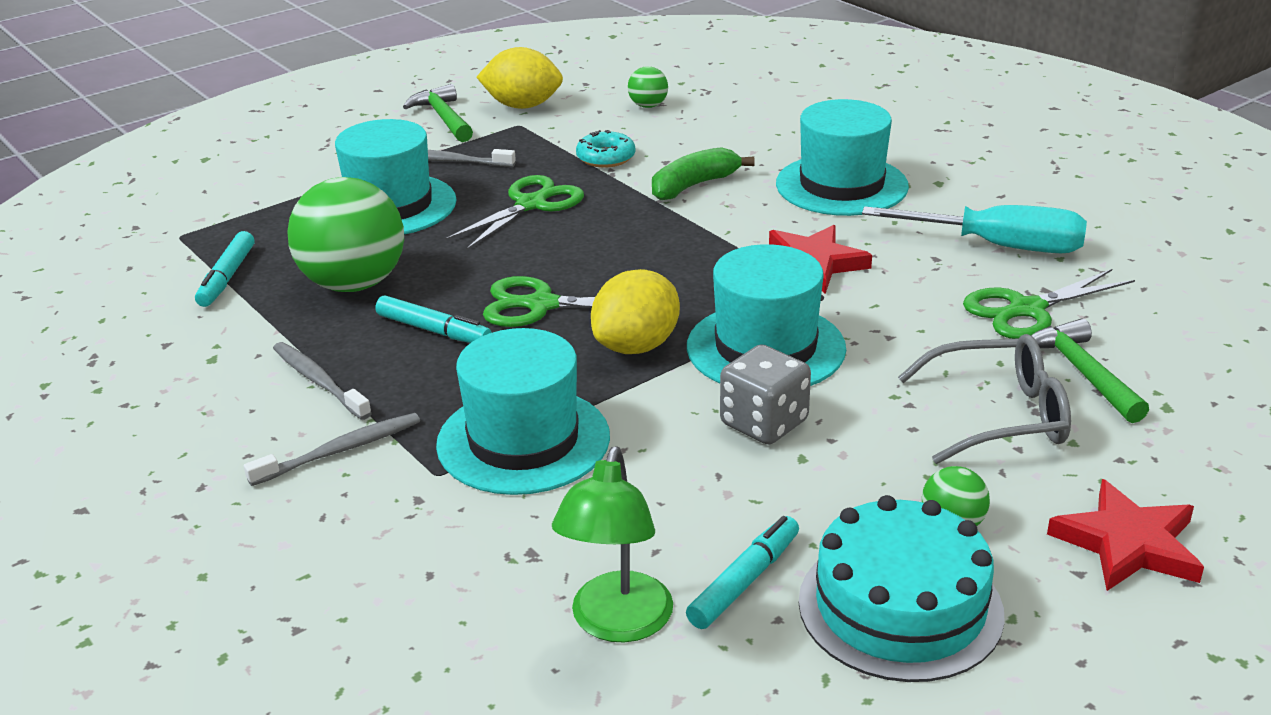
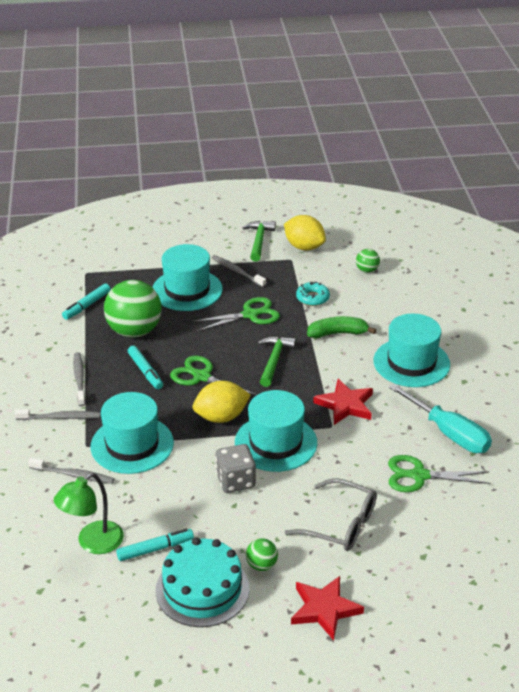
camera: 30 degrees right, 5 degrees up
green hammer [1031,318,1149,423] -> green hammer moved to [258,336,296,387]
none -> grey toothbrush [28,458,114,484]

